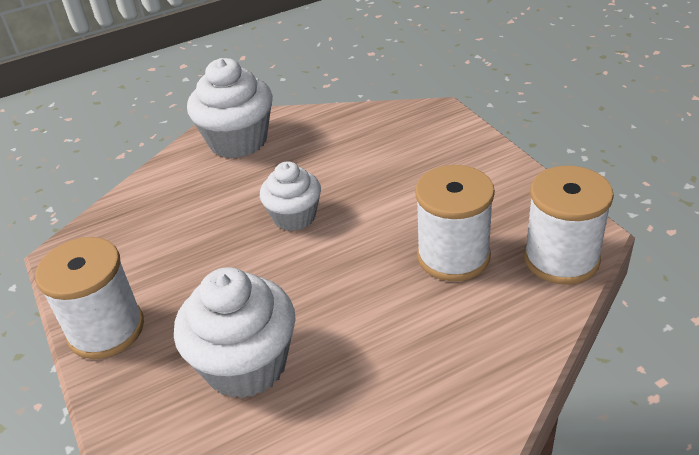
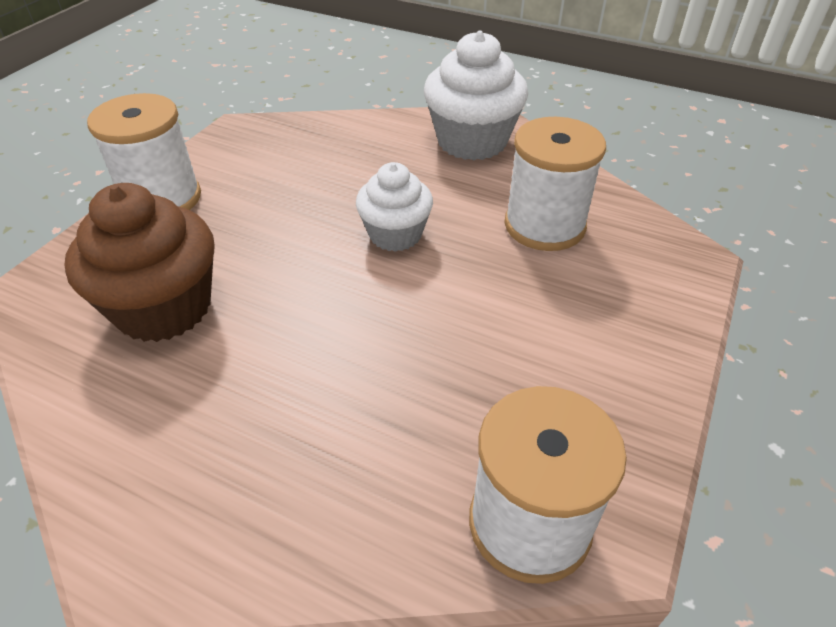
camera: 50 degrees right, 5 degrees up
white cupcake [174,267,296,399] -> brown cupcake [64,183,215,342]
white spool [415,165,495,281] -> white spool moved to [505,117,606,251]

